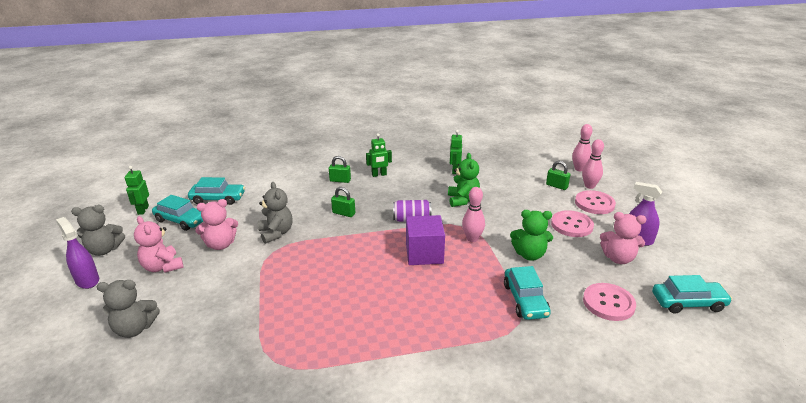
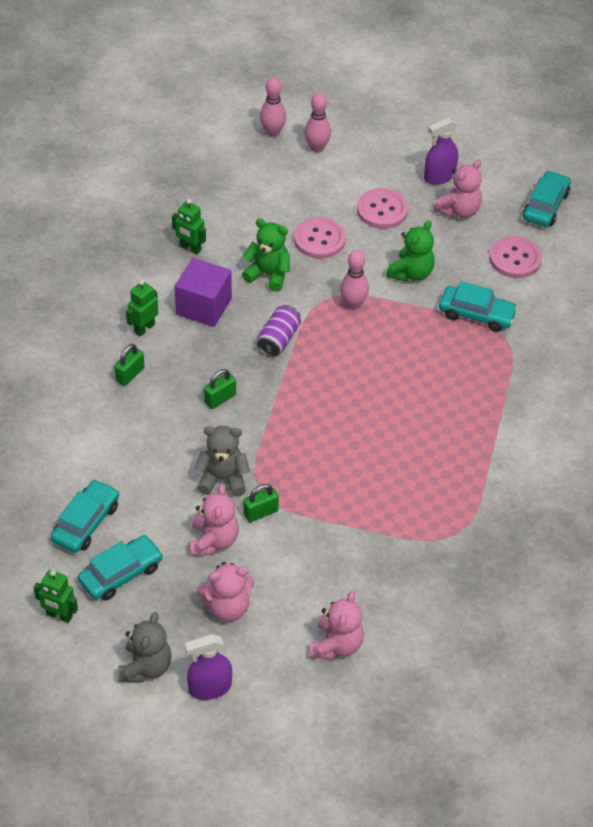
camera: 65 degrees left, 20 degrees up
grey teddy bear [97,280,160,338] -> pink teddy bear [310,591,364,659]
green robot [366,133,392,177] -> green robot turned 150 degrees counterclockwise [126,280,158,336]
purple cube [406,215,445,265] -> purple cube moved to [175,258,232,327]
green padlock [546,161,570,190] -> green padlock moved to [243,484,279,522]
pink button [575,190,616,214] -> pink button moved to [294,217,346,259]

